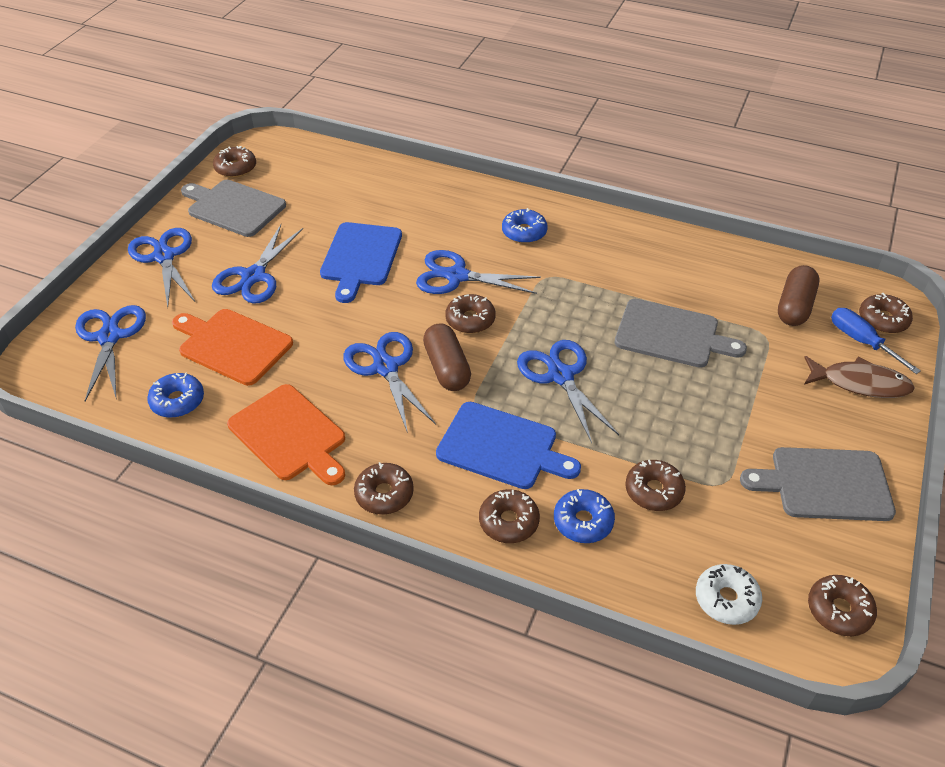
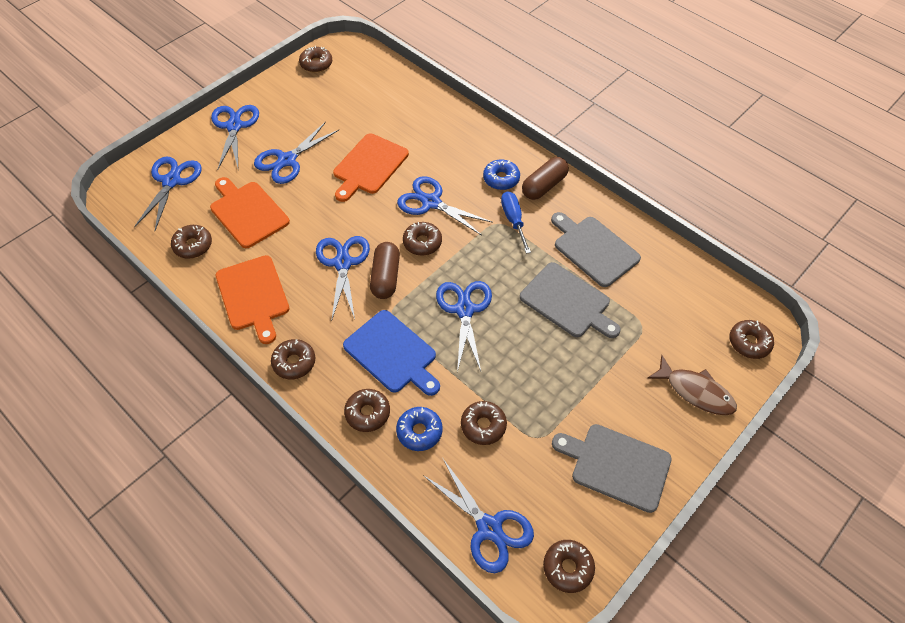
camera: 20 degrees right, 10 degrees up
blue donut [147,372,204,418] -> brown donut [171,225,212,259]
grey cutting board [181,180,286,237] -> grey cutting board moved to [551,212,641,287]
blue cutting board [320,222,402,303] -> orange cutting board [333,133,409,202]
white donut [696,564,762,625] -> blue scissors [423,459,534,573]
brown capsule [778,265,819,326] -> brown capsule moved to [522,157,569,200]
blue screwdriver [831,308,921,374] -> blue screwdriver moved to [501,191,531,254]

